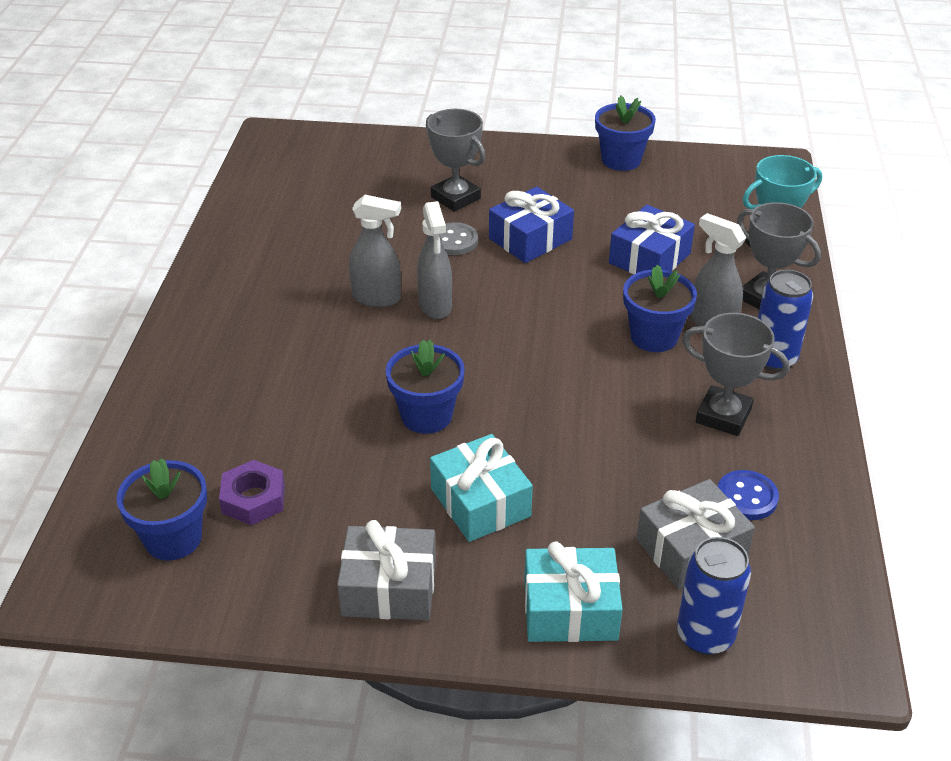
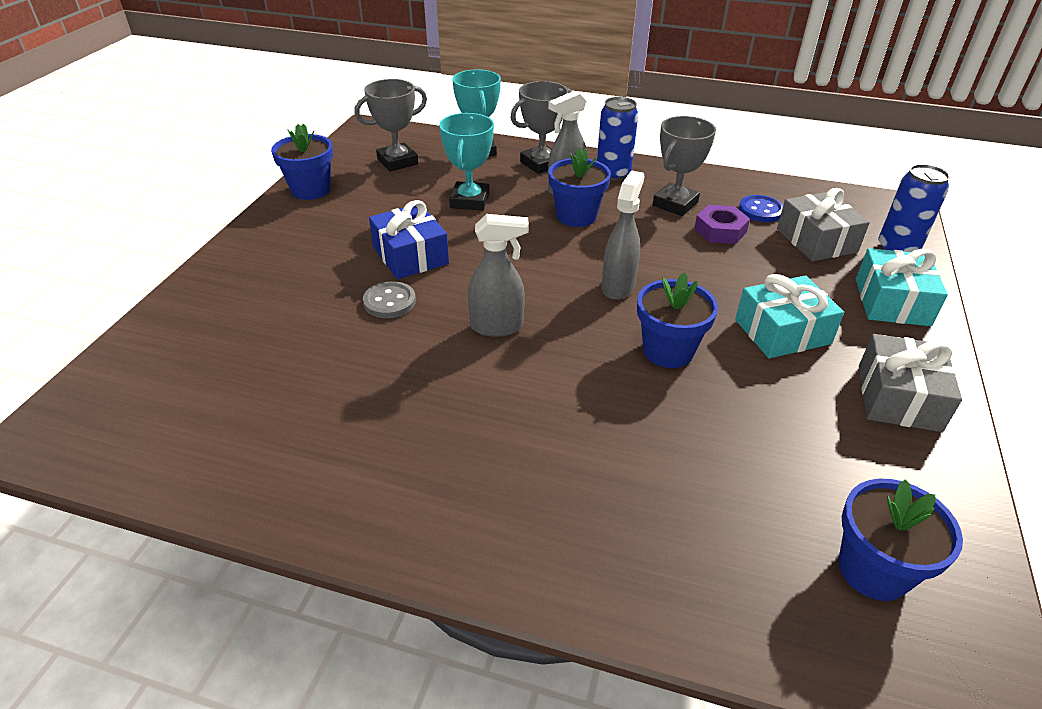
camera: 80 degrees left, 0 degrees up
purple nut [219,460,285,525] -> purple nut moved to [694,205,750,244]
grey spray bottle [349,195,401,307] -> grey spray bottle moved to [602,170,645,300]
grey trophy [426,109,485,212] -> grey trophy moved to [354,79,427,172]
blue gift [609,205,695,275] -> turquoise trophy [439,113,494,211]

